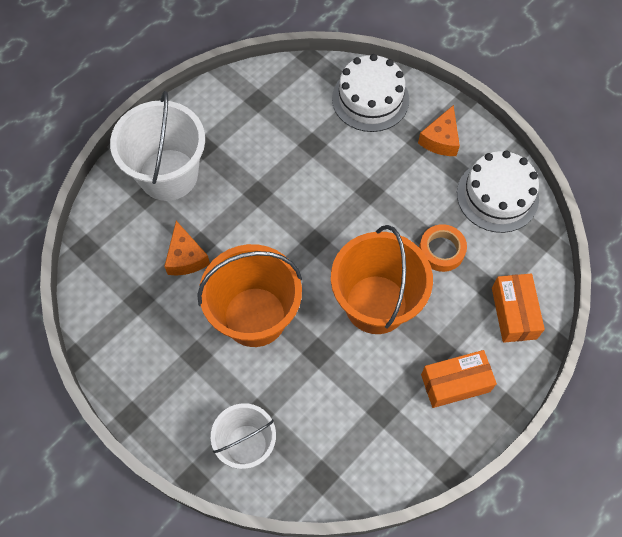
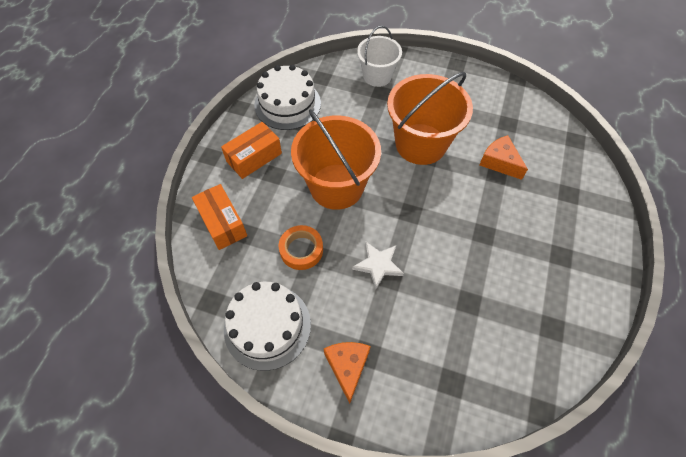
camera: 155 degrees right, 5 degrees down
white bucket [110,91,205,201] -> none
white cake [332,54,409,132] -> white cake moved to [254,64,321,130]
none -> white star [352,242,404,289]

